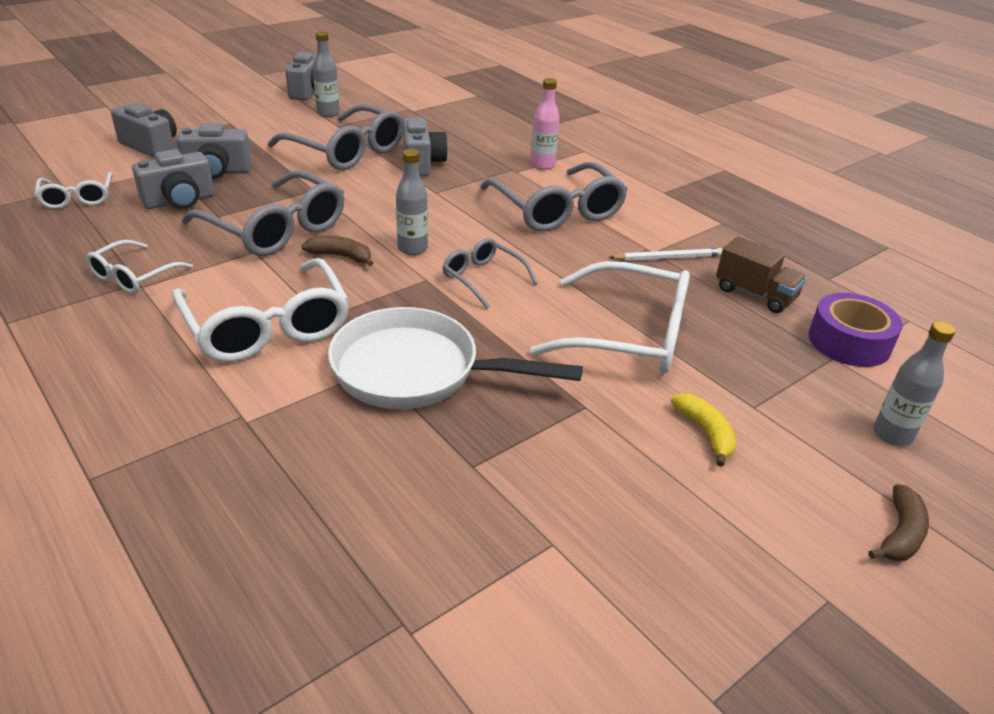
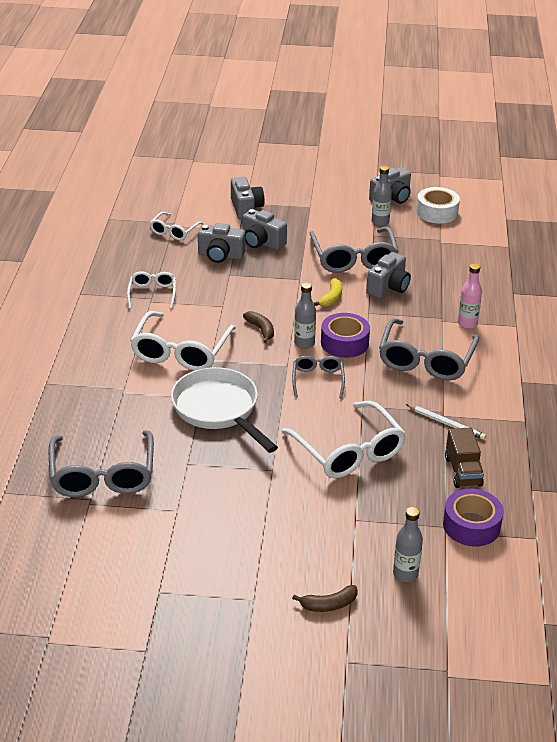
camera: 45 degrees right, 0 degrees up
white glasses [86,240,193,294] -> white glasses turned 105 degrees clockwise [127,271,176,309]
grey glasses [182,170,344,256] -> grey glasses moved to [49,430,154,497]
yellow banana [671,393,737,467] -> yellow banana moved to [313,278,342,307]
none -> purple tape [321,313,370,358]
none -> white tape [416,187,460,223]

